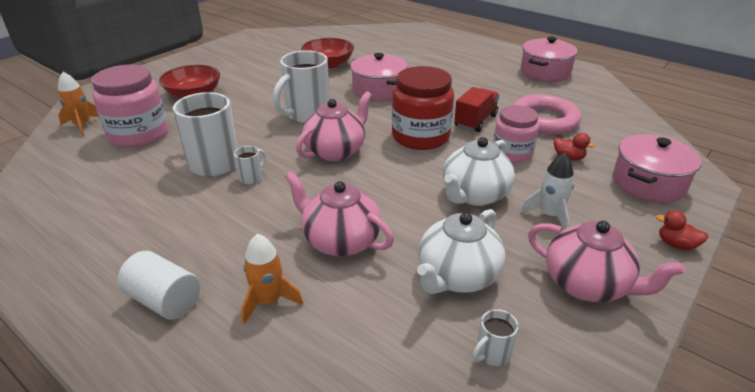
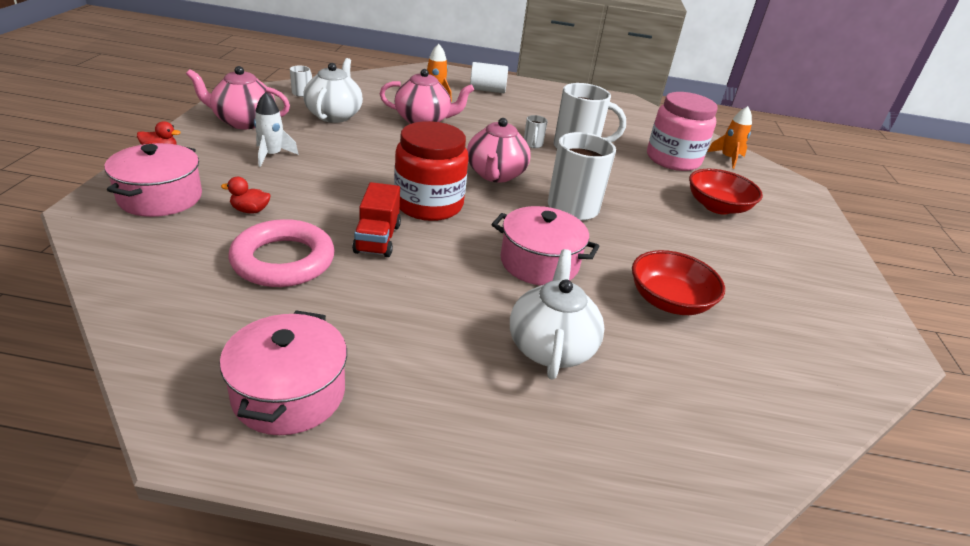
camera: 145 degrees right, 0 degrees up
white teapot [443,137,515,206] -> white teapot moved to [510,249,604,380]
pink jar [493,105,539,163] -> none

